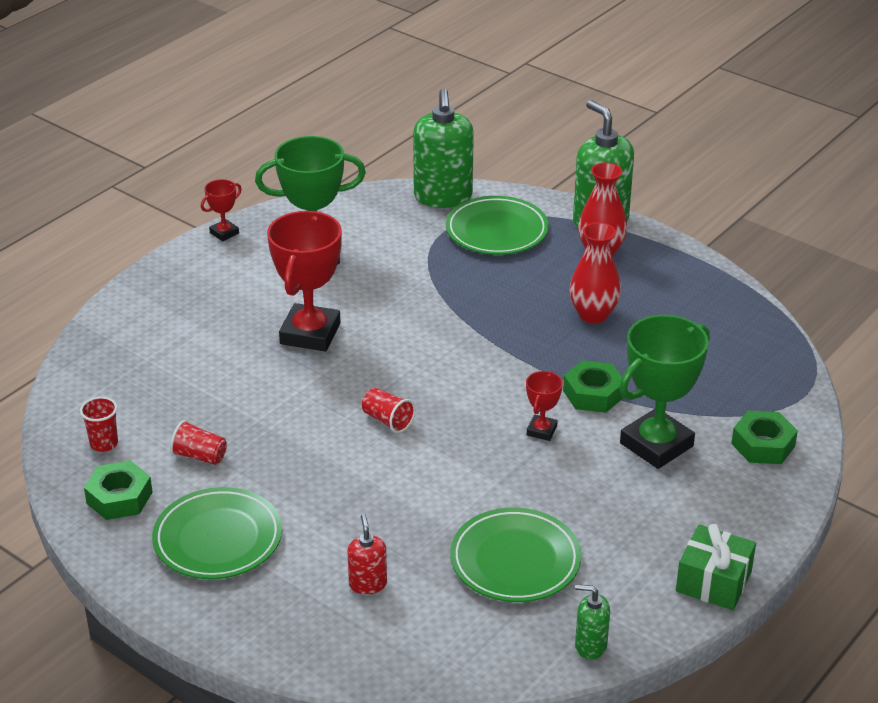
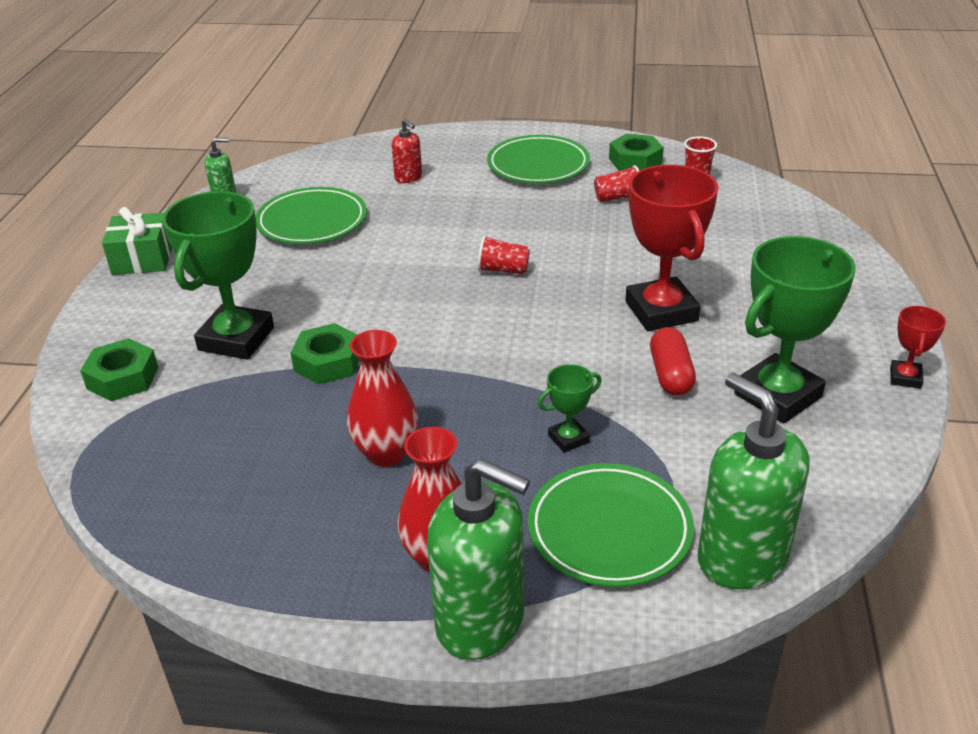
camera: 150 degrees right, 0 degrees up
red trophy [526,371,563,441] -> none
none -> green trophy [538,364,601,453]
none -> red capsule [650,327,696,396]

